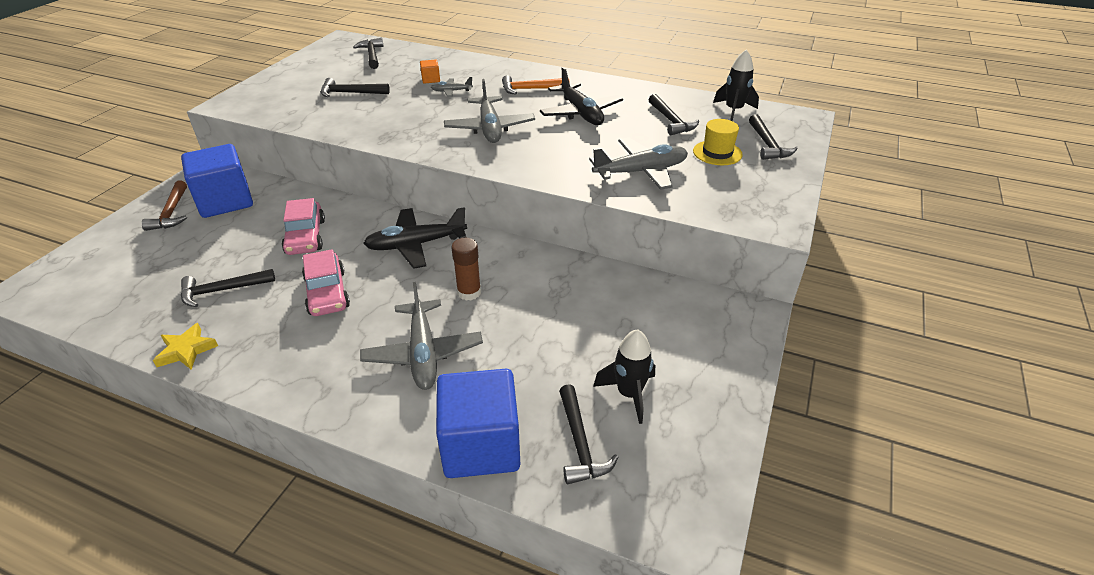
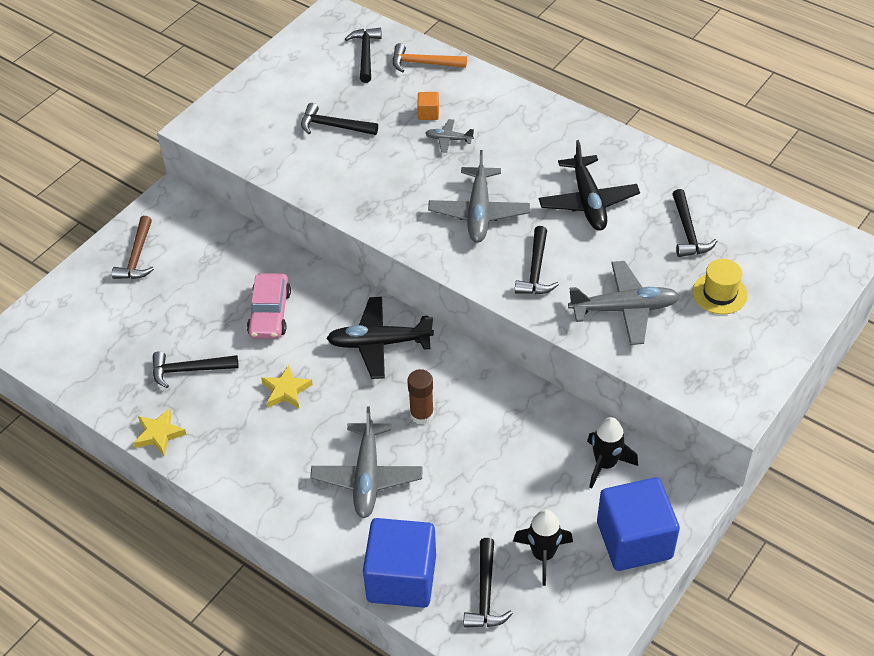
camera: 15 degrees right, 10 degrees up
blue cube [181,144,253,218] -> blue cube moved to [597,477,680,571]
pink car [302,249,350,316] -> yellow star [261,365,313,408]
orange hammer [502,75,570,95] -> orange hammer moved to [393,43,467,73]
black rocket [713,50,759,121] -> black rocket moved to [587,417,638,489]
black hammer [749,114,797,160] -> black hammer moved to [515,226,559,294]

